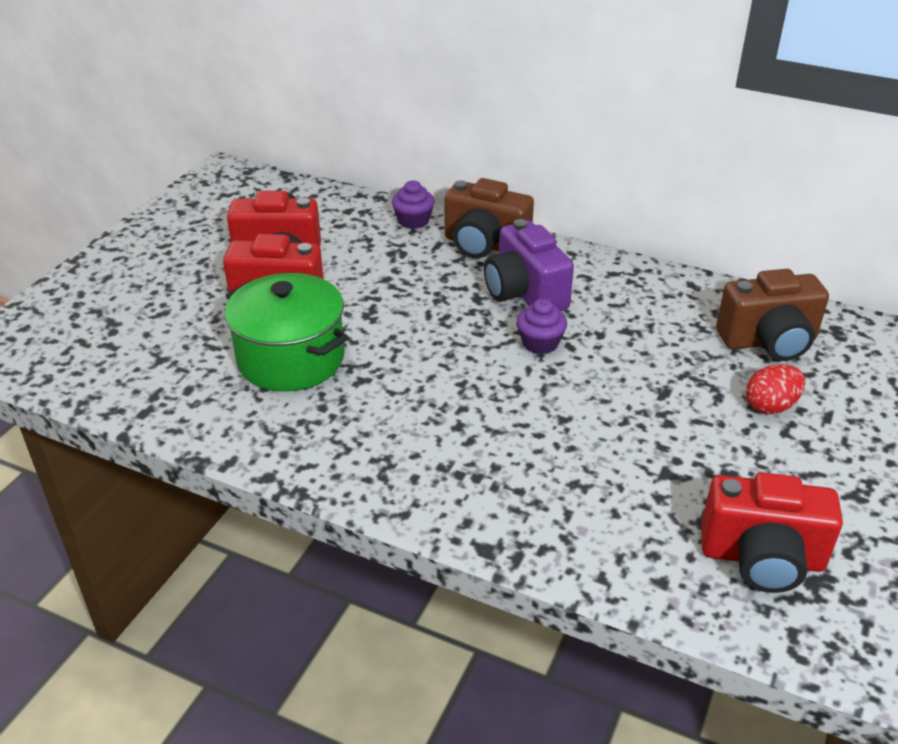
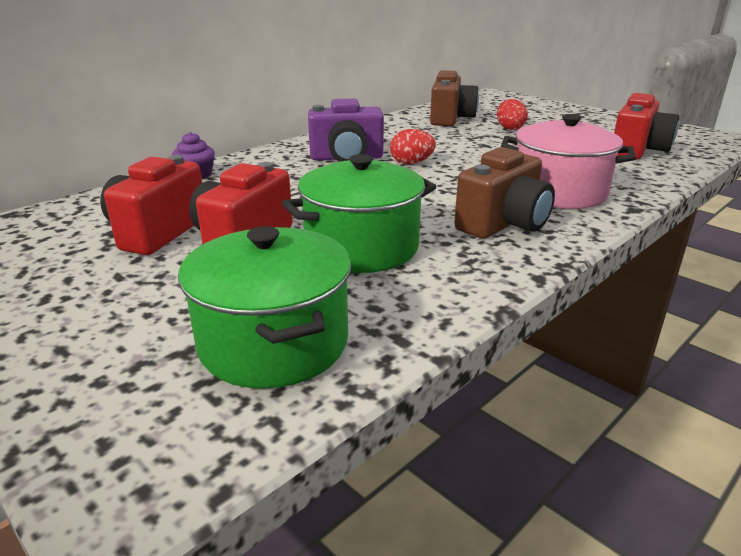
camera: 70 degrees left, 10 degrees down
brown camera [445,178,534,258] -> brown camera moved to [454,147,555,239]
purple cupcake [517,298,567,354] -> red egg [390,129,436,164]
none -> green pot [178,226,352,389]
none -> pink pot [501,114,636,209]

